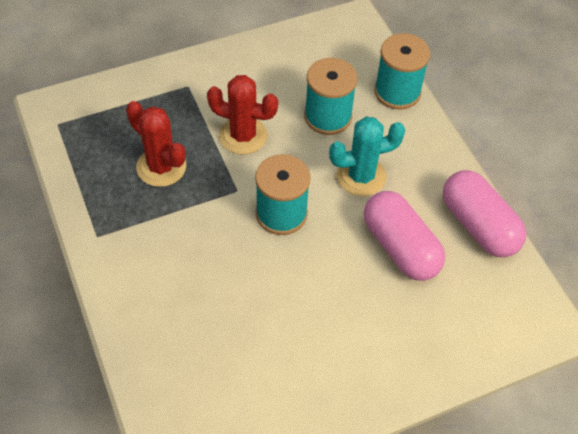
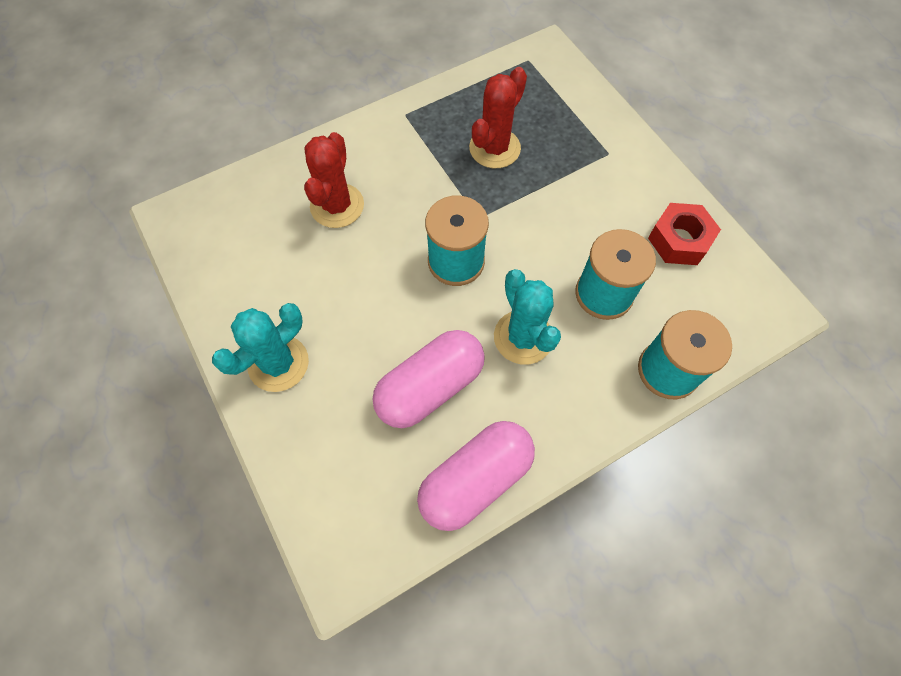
camera: 85 degrees right, 10 degrees up
red cactus [207,75,278,155] -> red cactus moved to [304,132,364,228]
none -> turquoise cactus [212,303,309,392]
none -> red nut [648,203,721,265]

